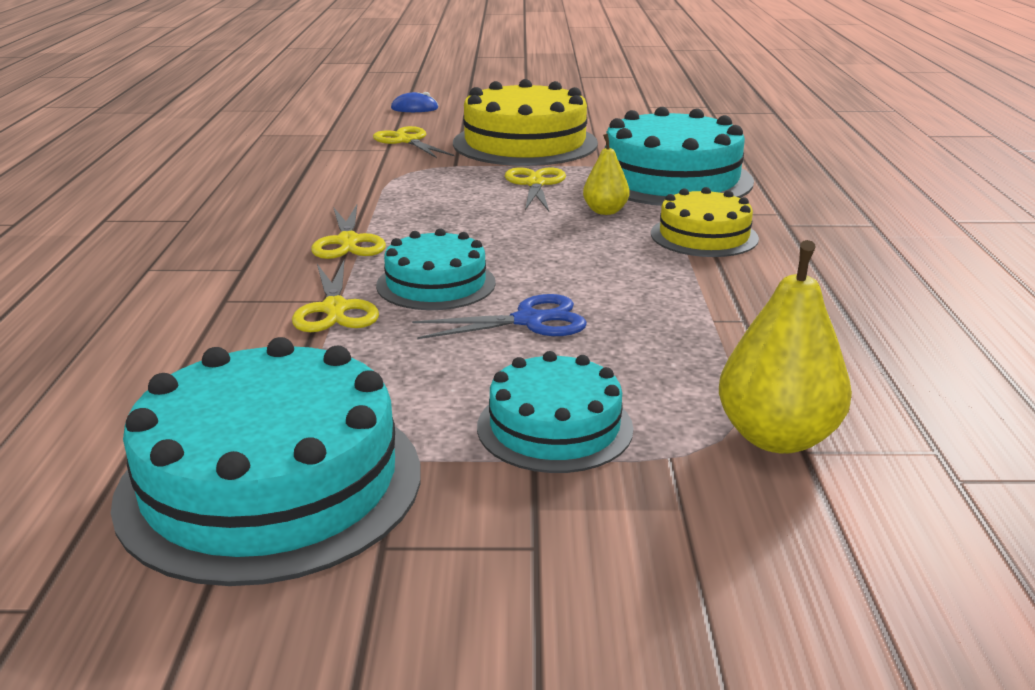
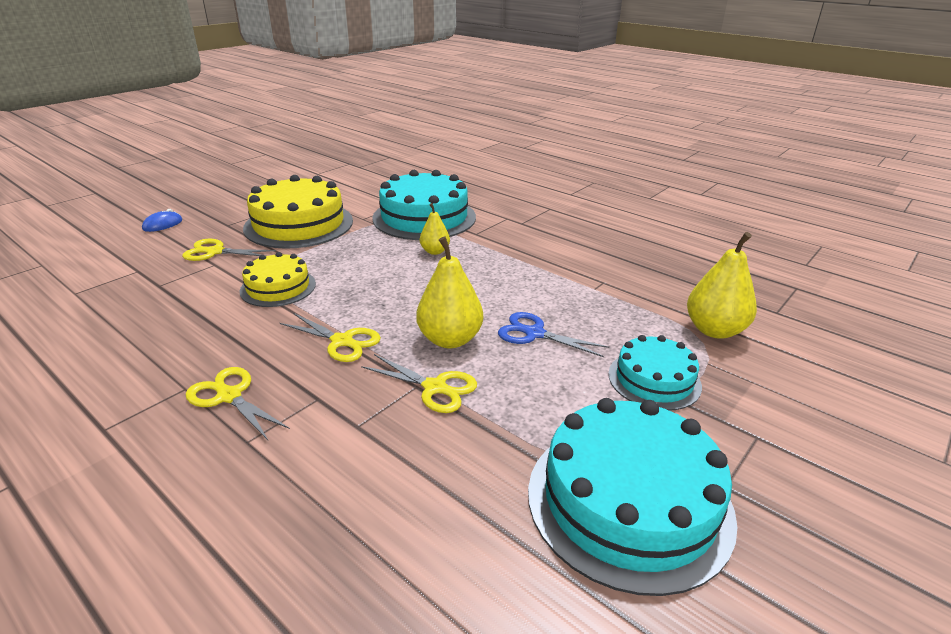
camera: 50 degrees left, 5 degrees up
turquoise cake [376,228,496,310] -> yellow pear [416,236,483,348]
blue scissors [412,294,587,339] -> blue scissors turned 90 degrees counterclockwise [498,312,609,357]
yellow scissors [505,168,566,212] -> yellow scissors moved to [186,367,290,440]
yellow cake [651,187,759,257] -> yellow cake moved to [240,252,316,307]

